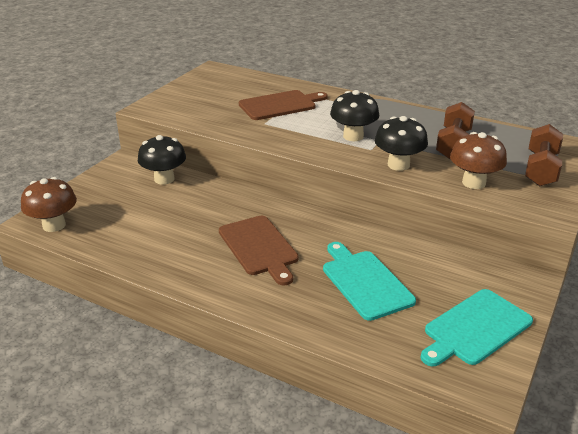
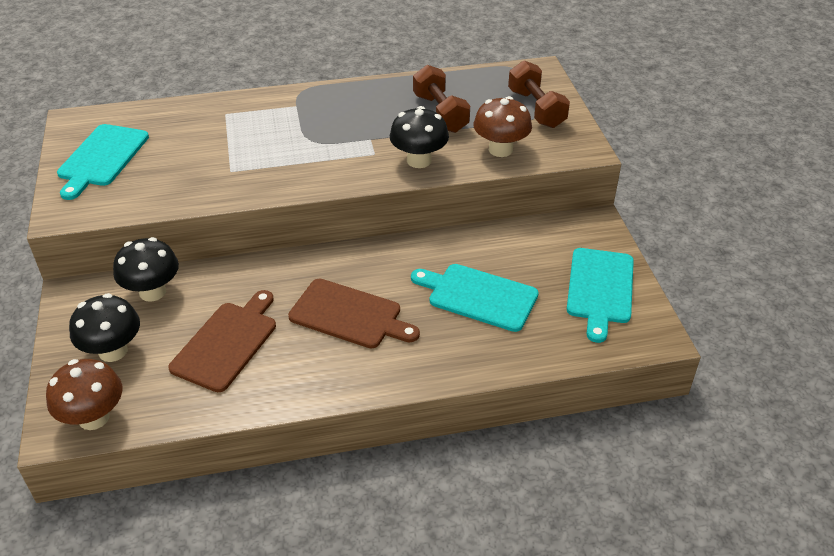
camera: 40 degrees left, 10 degrees up
brown cutting board [239,90,328,120] -> brown cutting board moved to [168,290,276,392]
black mushroom [330,90,379,141] -> black mushroom moved to [69,293,140,362]
none -> turquoise cutting board [57,124,149,200]

